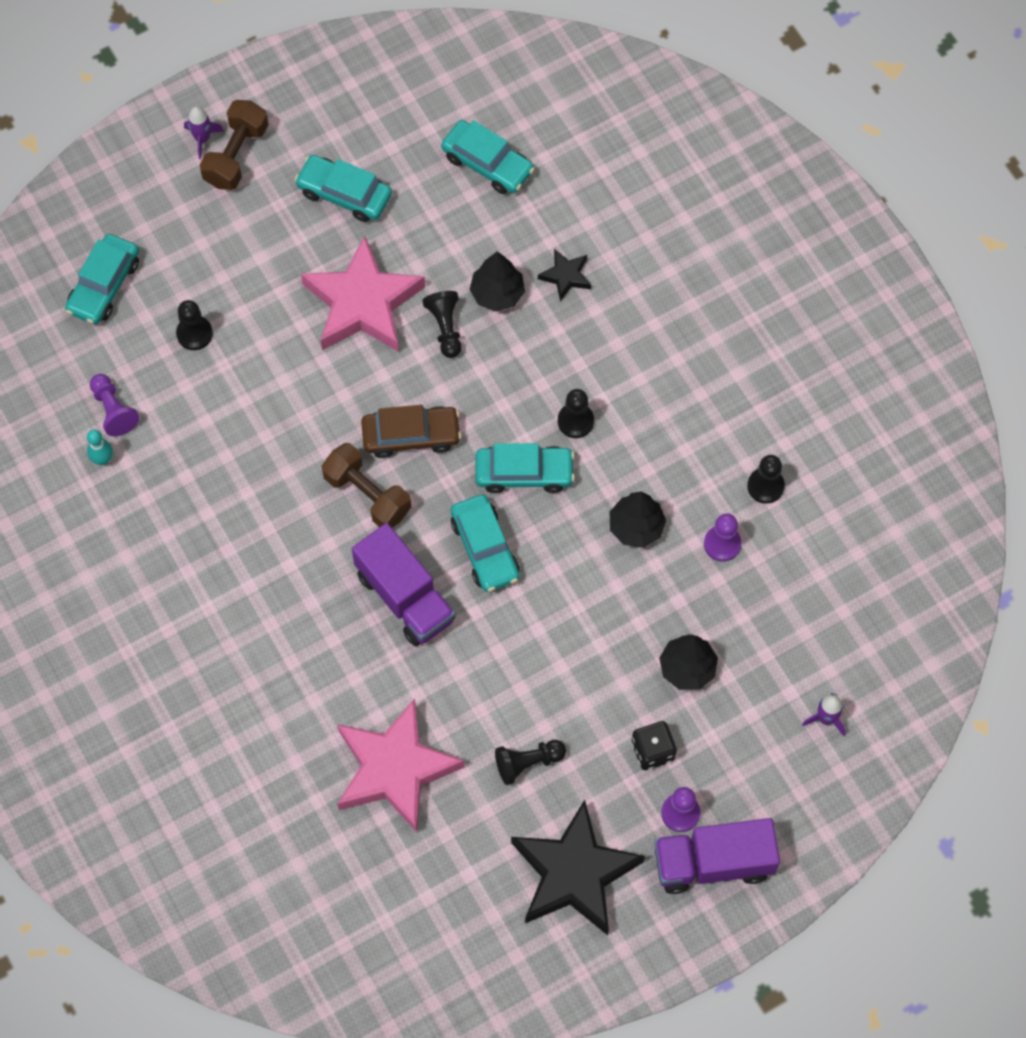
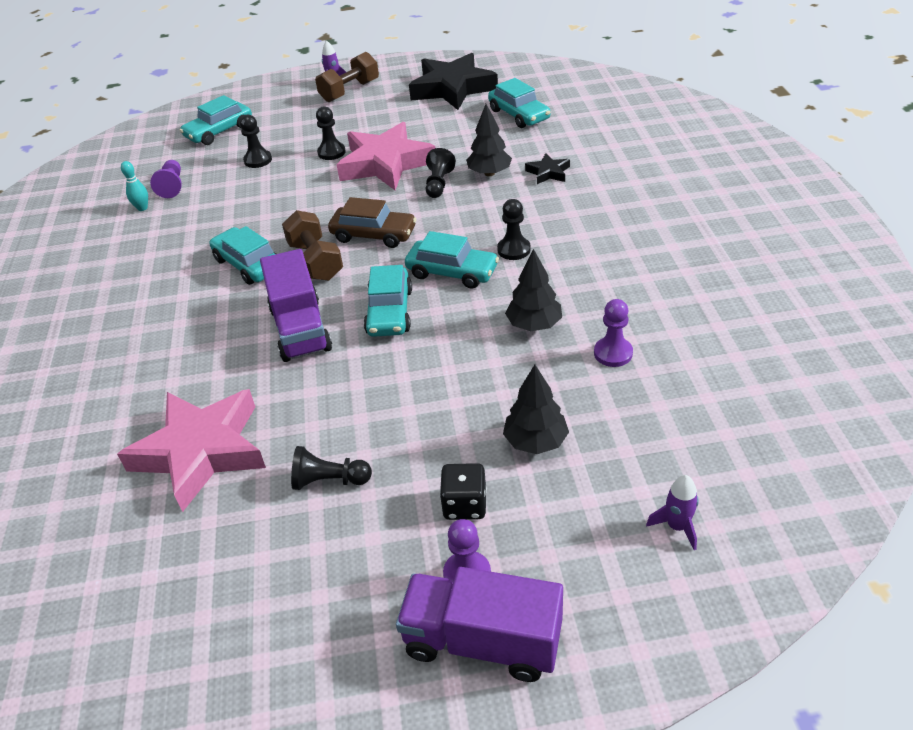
camera: 25 degrees right, 25 degrees down
turquoise car [295,155,392,222] -> turquoise car moved to [209,226,276,285]
black star [511,800,645,935] -> black star moved to [409,53,498,110]
black pawn [747,455,785,504] -> black pawn moved to [316,106,346,160]

